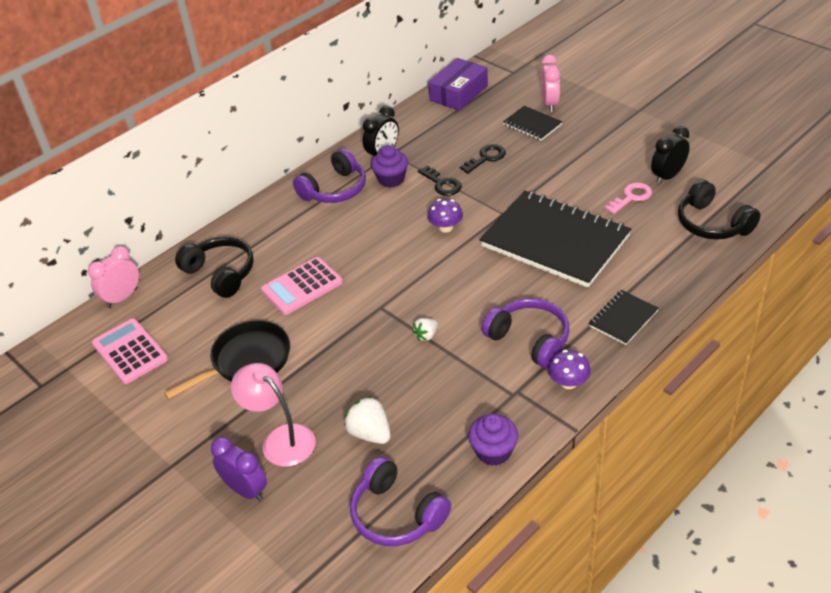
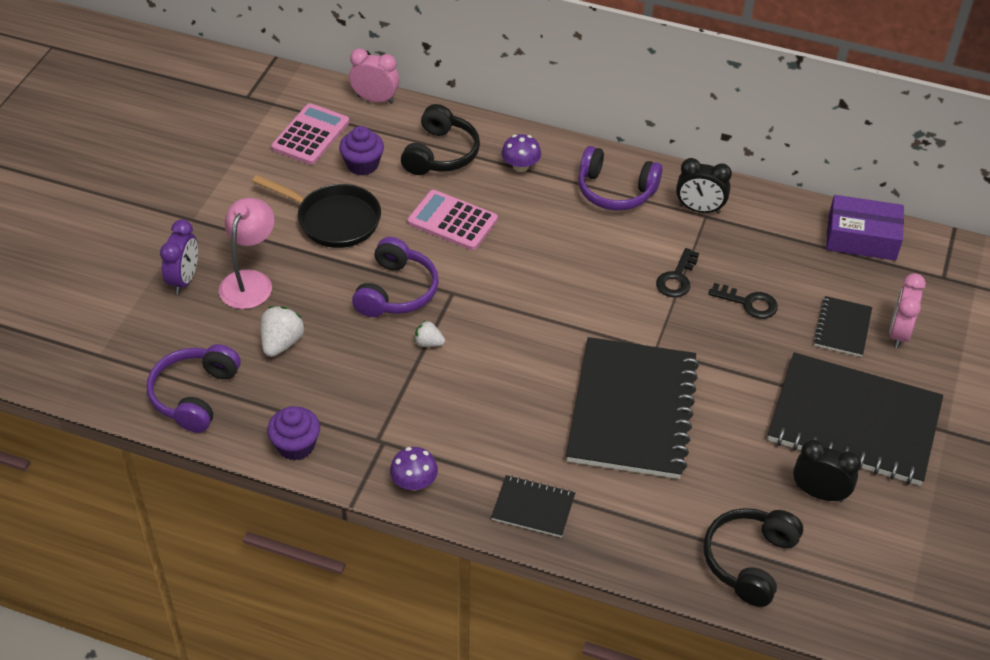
camera: 60 degrees right, 5 degrees up
purple cupcake [371,145,408,188] -> purple cupcake moved to [339,126,384,175]
purple mushroom [427,199,463,233] -> purple mushroom moved to [502,134,541,172]
purple headphones [482,298,570,368] -> purple headphones moved to [352,237,439,317]
pink clock [541,55,560,112] -> pink clock turned 135 degrees clockwise [889,273,926,348]
pink key [604,182,652,215] -> none
none -> black notebook [768,352,943,486]

